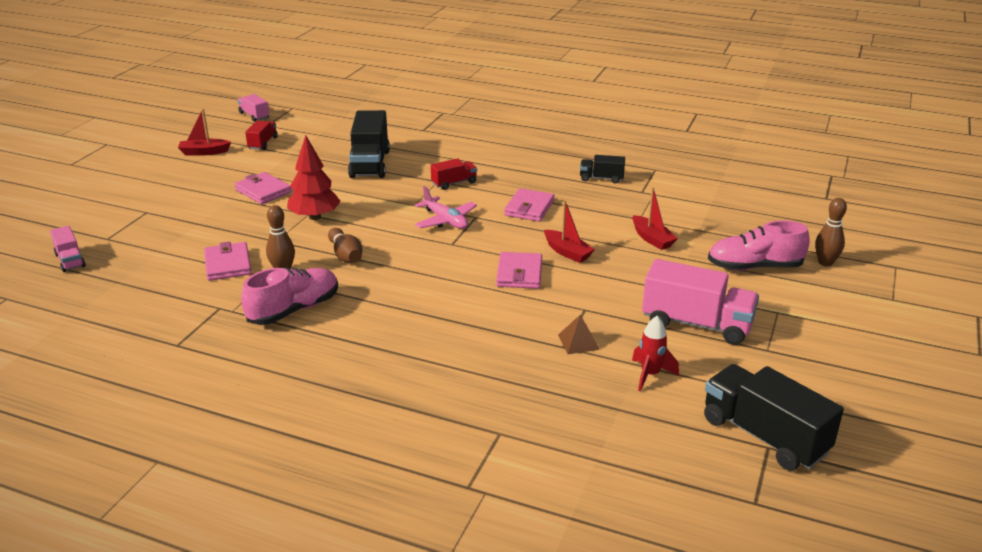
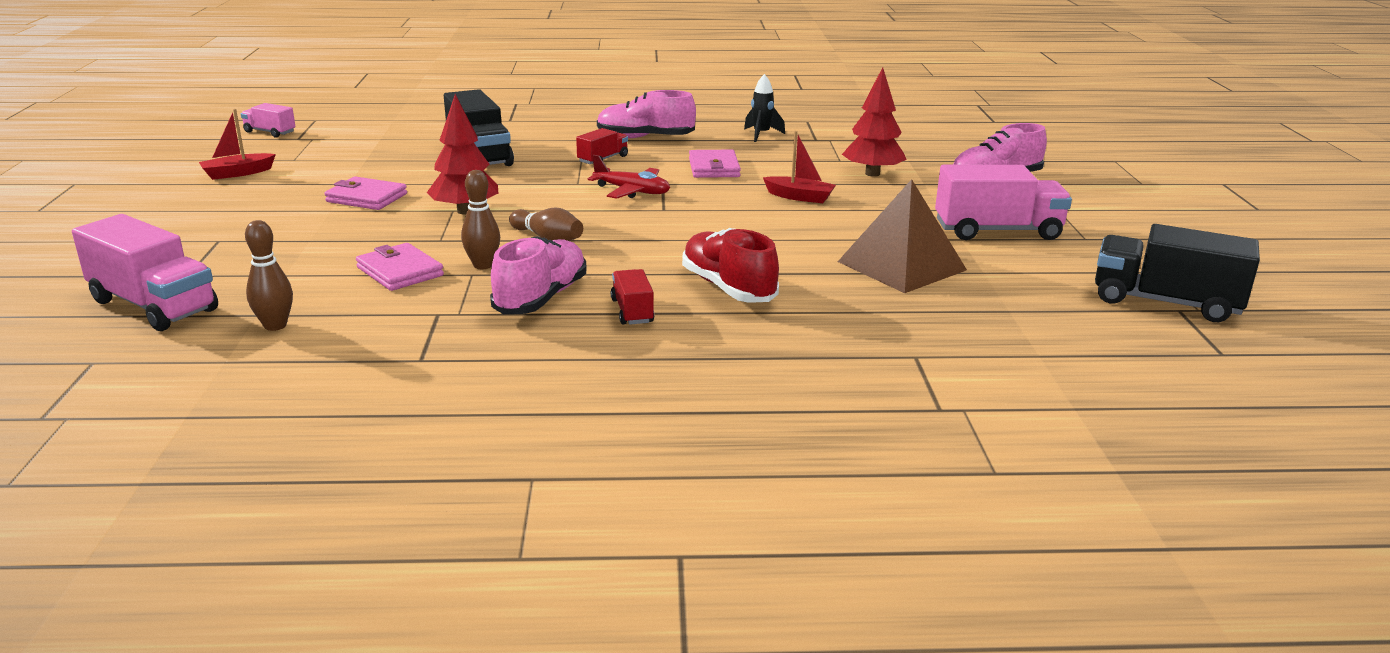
camera: 25 degrees left, 5 degrees down
pink truck [50,226,86,272] -> pink truck [72,214,218,331], size x1.90
red truck [245,121,278,150] -> red truck moved to [611,269,654,325]
pink plane [415,186,477,229] -> red plane [588,155,670,199]
pink wallet [496,252,542,289] -> none
brown pyramid [558,315,600,354] -> brown pyramid [838,179,967,293], size x2.25
black truck [580,155,625,183] -> black rocket [744,74,785,142]
red rocket [632,316,679,391] -> none
red boat [633,187,678,250] -> red tree [842,67,907,177]
brown bowling pin [815,198,847,267] -> brown bowling pin moved to [245,220,293,331]
none -> pink shoe [597,90,696,138]
none -> red shoe [682,228,779,303]

